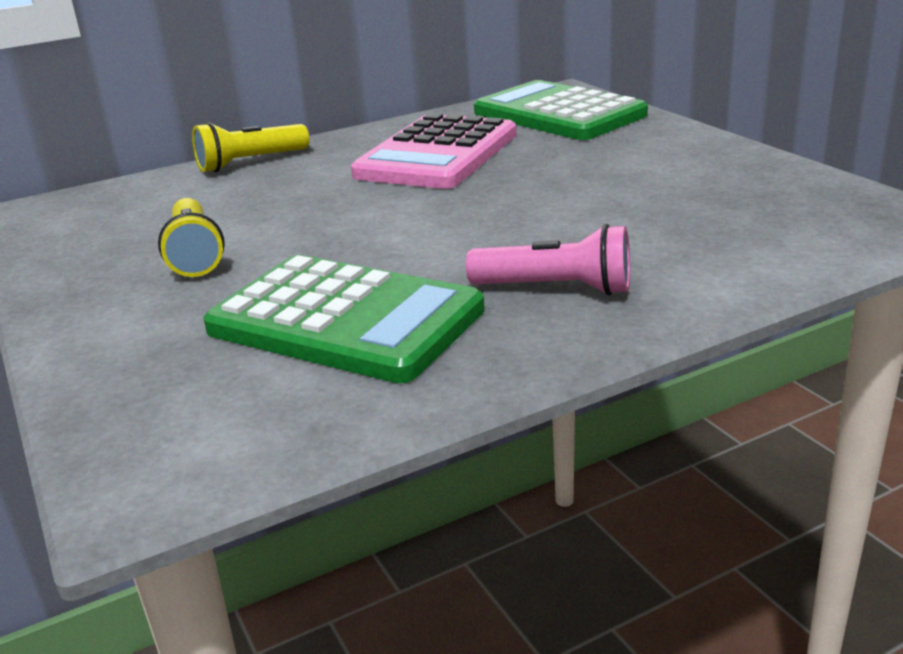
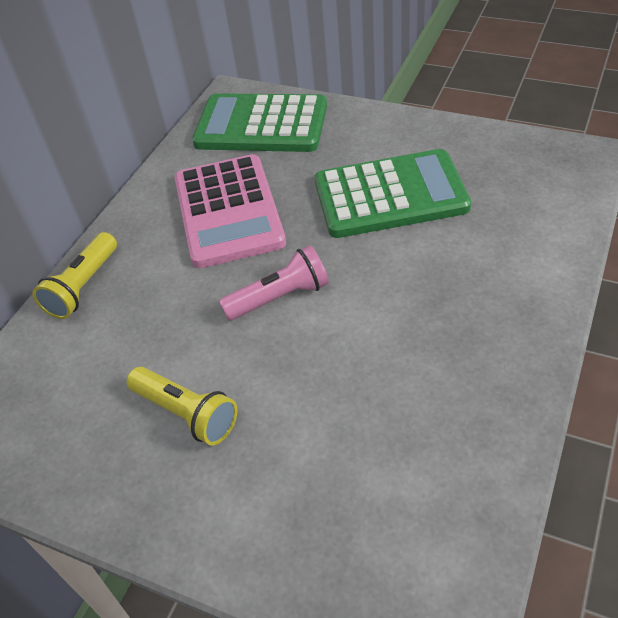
camera: 35 degrees left, 20 degrees up
green calculator [203,255,485,383] -> green calculator moved to [315,149,471,238]
pink flashlight [466,224,630,295] -> pink flashlight moved to [219,245,329,321]

